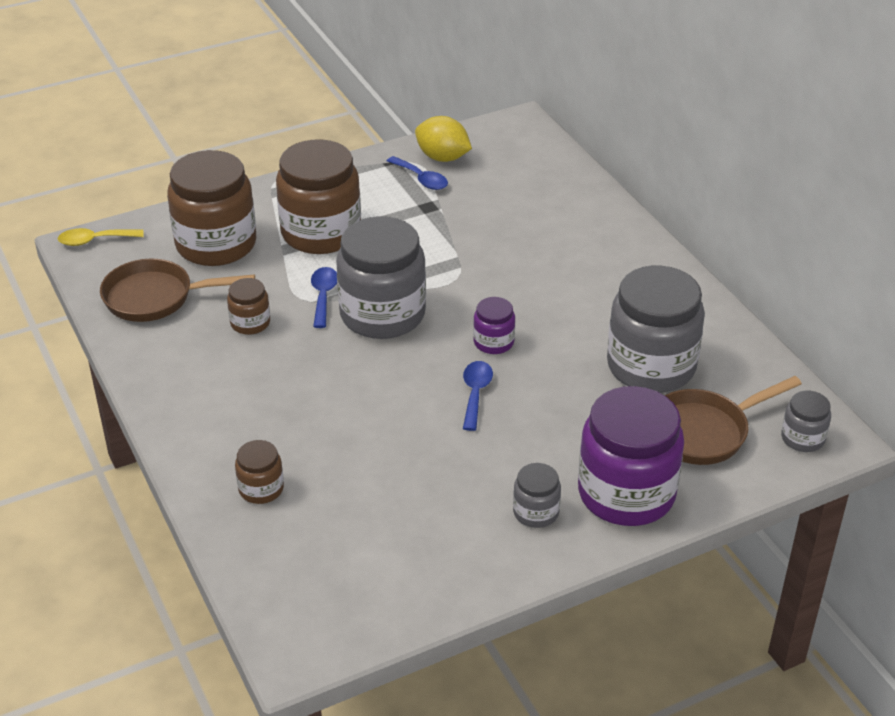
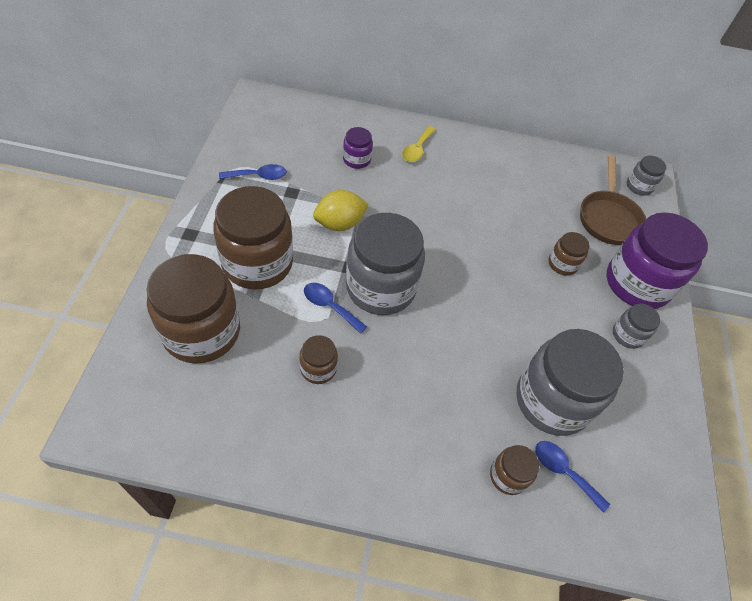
camera: 60 degrees left, 15 degrees up
yellow spoon [58,228,144,246] -> yellow spoon moved to [402,126,436,162]
brown pan [100,259,255,322] -> none
yellow lemon [415,116,472,162] -> yellow lemon moved to [313,190,369,231]
blue spoon [463,361,493,431] -> blue spoon moved to [535,441,610,513]
purple jar [473,297,515,354] -> purple jar moved to [343,127,373,169]
grey jar [607,266,705,393] -> grey jar moved to [516,329,624,436]
none -> brown jar [549,232,589,276]

